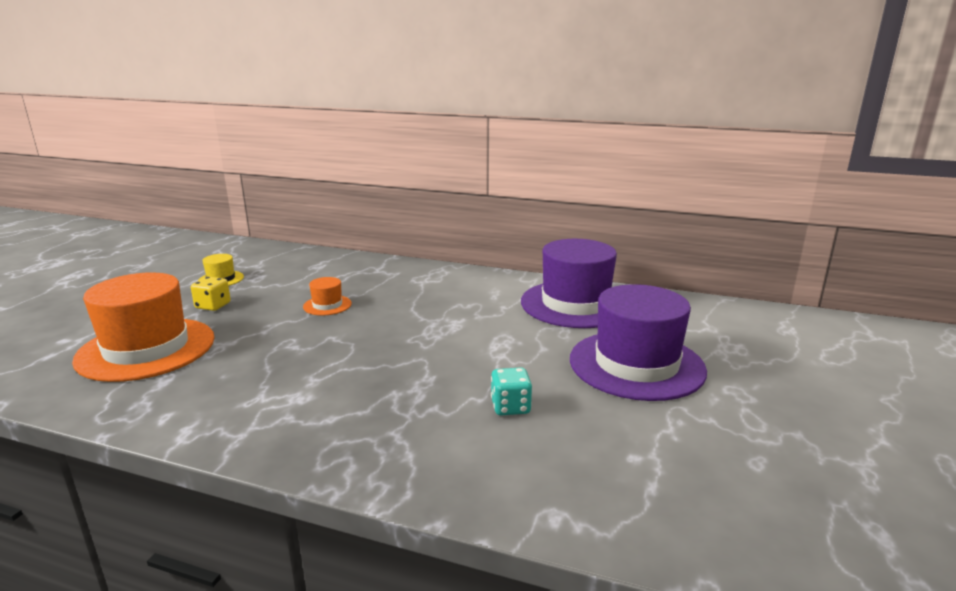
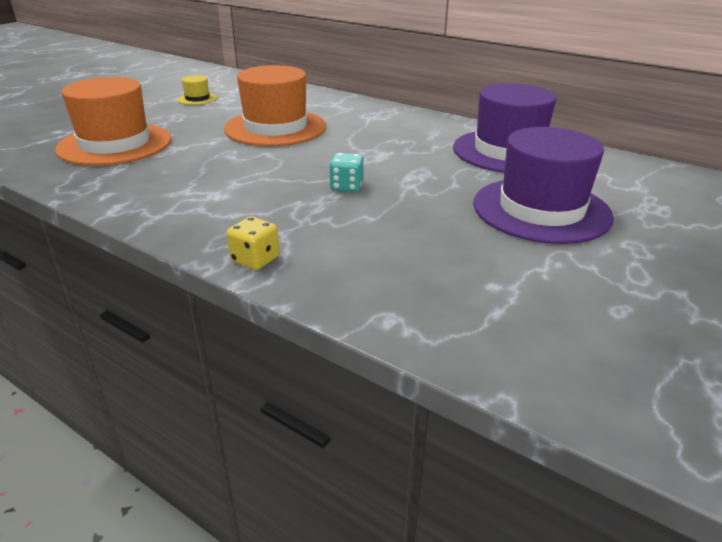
camera: 15 degrees right, 10 degrees up
yellow dice [191,276,231,311] -> yellow dice moved to [227,216,279,270]
orange hat [303,277,352,316] -> orange hat [224,65,326,146], size x2.32
turquoise dice [491,367,532,416] -> turquoise dice moved to [329,153,364,192]

